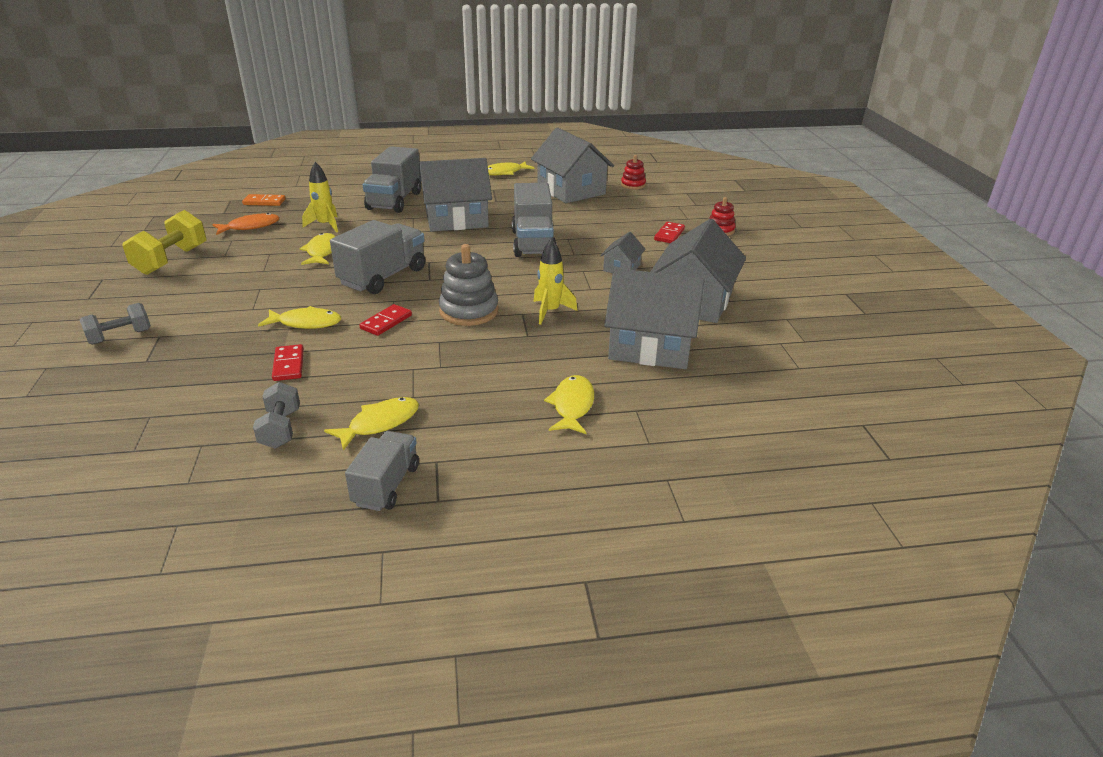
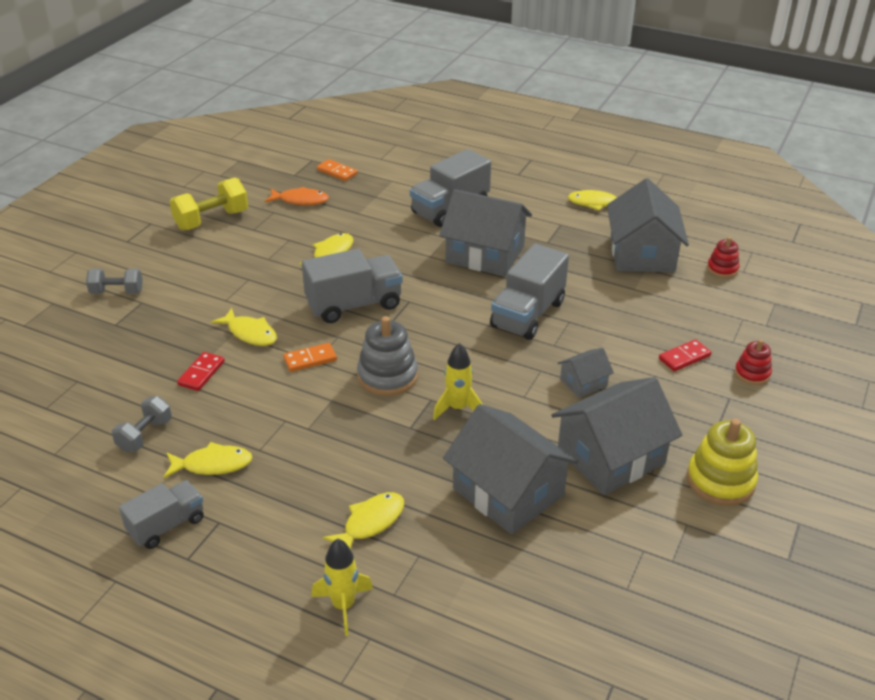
camera: 35 degrees right, 5 degrees up
yellow rocket [302,162,338,233] -> yellow rocket moved to [311,539,373,636]
red domino [360,304,412,336] -> orange domino [283,343,337,372]
none -> yellow stacking toy [687,419,758,506]

